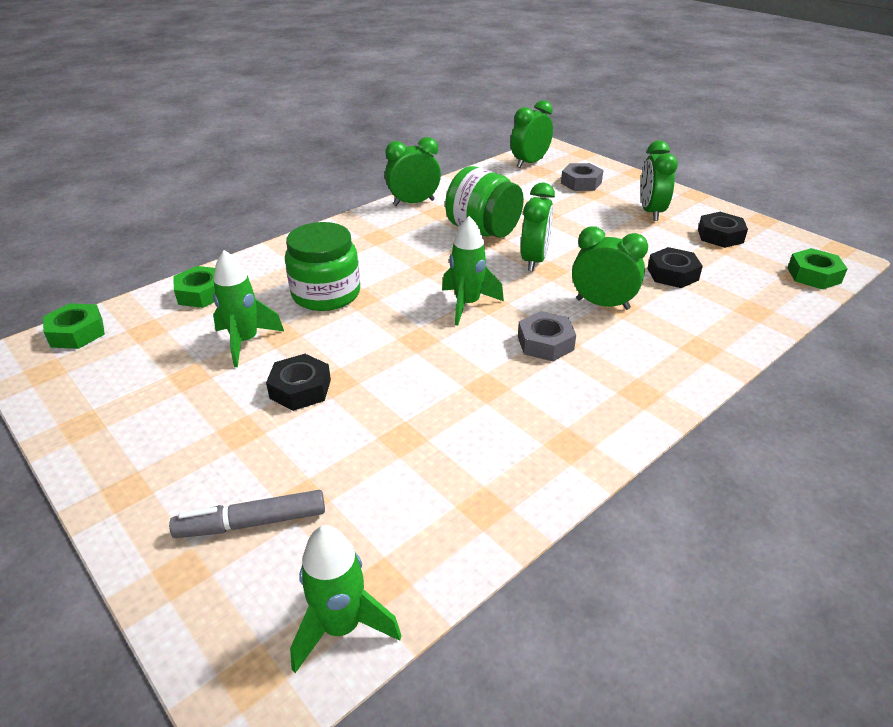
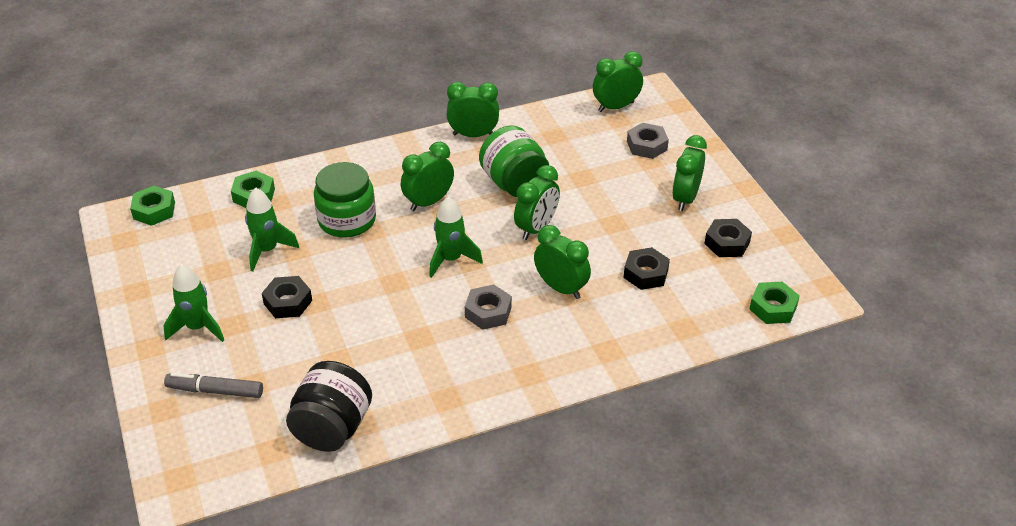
camera: 20 degrees right, 5 degrees up
green rocket [290,525,401,673] -> green rocket moved to [163,264,224,342]
none -> black jar [286,361,372,452]
none -> green clock [401,142,454,211]

